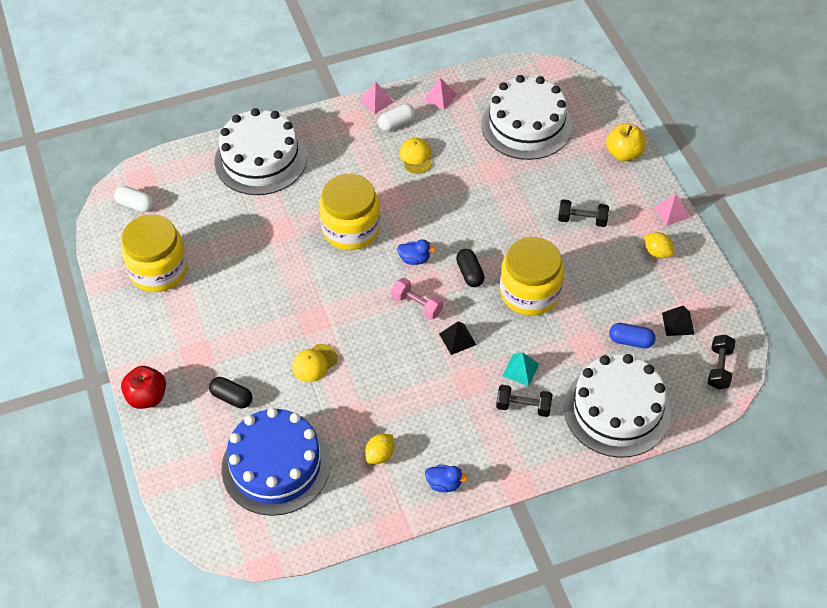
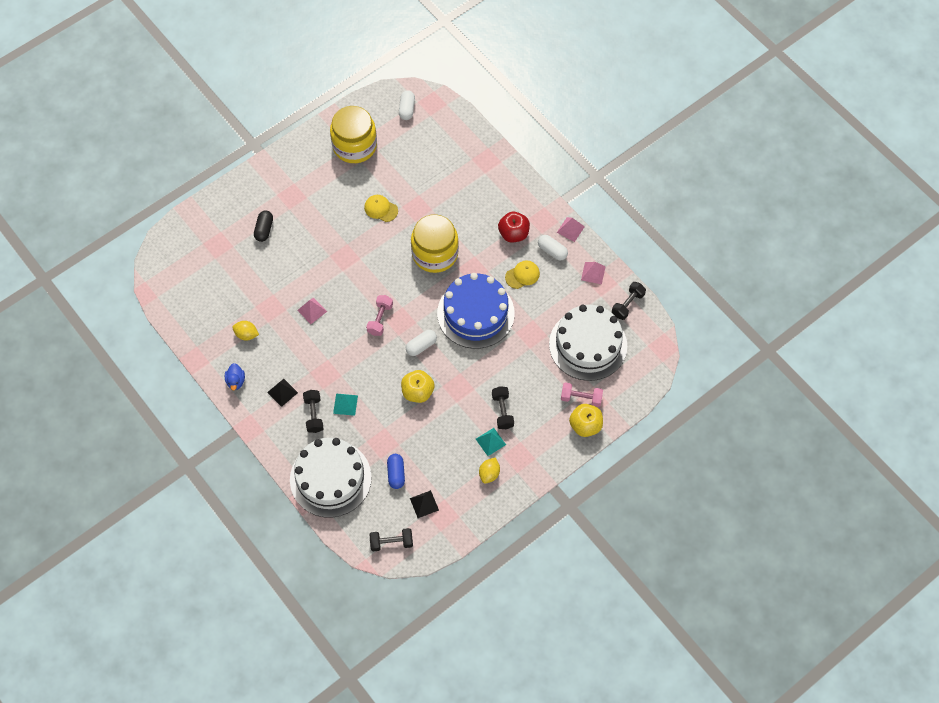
camera: 70 degrees right, 10 degrees up
red apple [121,366,166,409] -> red apple moved to [498,212,530,242]
white cake [215,108,307,195] -> none
blue cake [222,408,330,516] -> blue cake moved to [437,273,515,349]
yellow cap [292,344,338,382] -> yellow cap moved to [364,195,398,222]
blue duck [397,239,436,265] -> none
black pyramid [439,321,477,355] -> black pyramid moved to [267,379,298,407]
black capsule [456,249,485,287] -> white capsule [406,330,437,356]
yellow jar [500,237,564,316] -> yellow apple [401,370,435,403]
pink pyramid [653,193,690,226] -> pink pyramid moved to [297,298,327,324]
none -> turquoise pyramid [476,428,506,456]
none -> pink dumbbell [561,382,603,407]
none -> black dumbbell [612,282,646,320]

